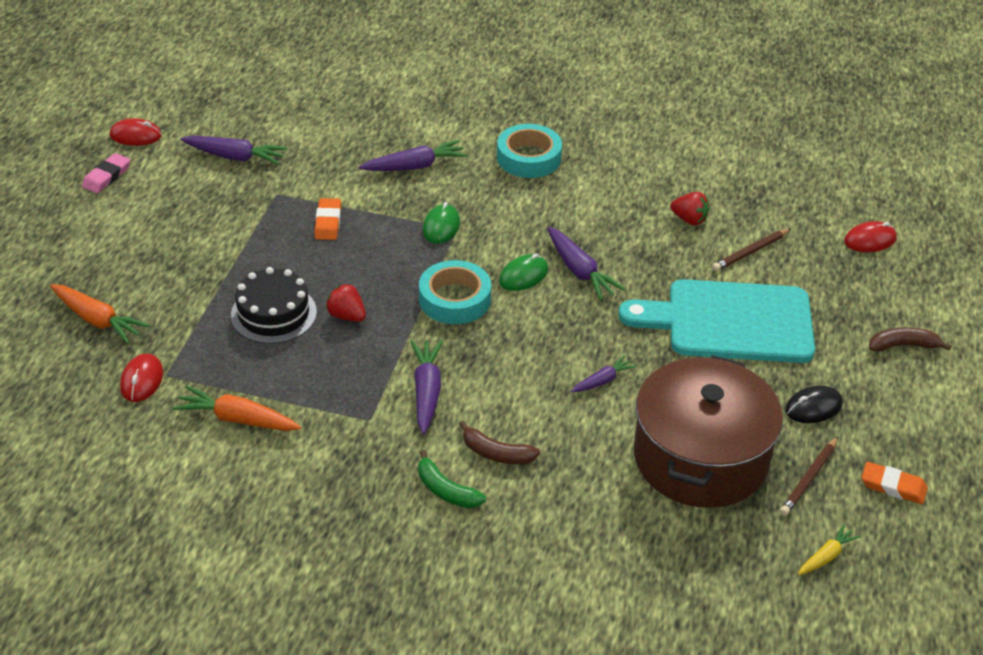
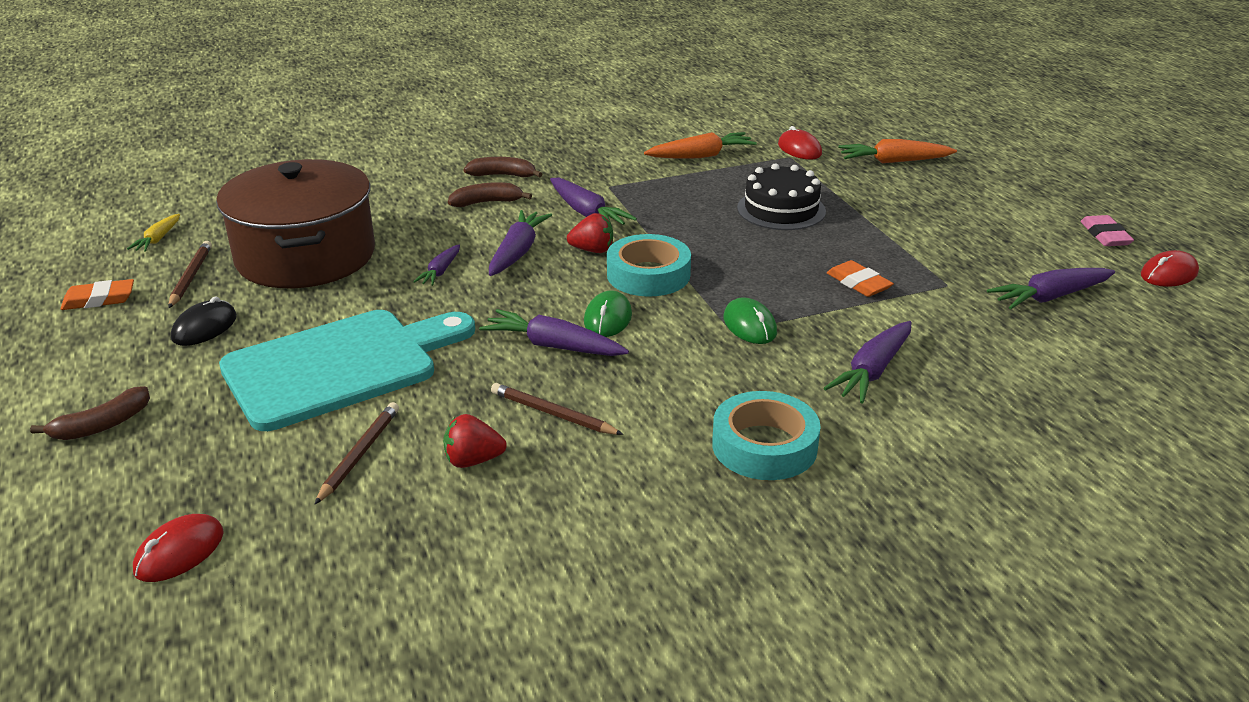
camera: 145 degrees right, 10 degrees down
red strawberry [326,284,366,322] -> red strawberry moved to [567,213,613,253]
green banana [418,450,486,508] -> brown banana [463,157,542,178]
none -> purple carrot [489,210,552,276]
none -> brown pencil [491,383,623,435]

